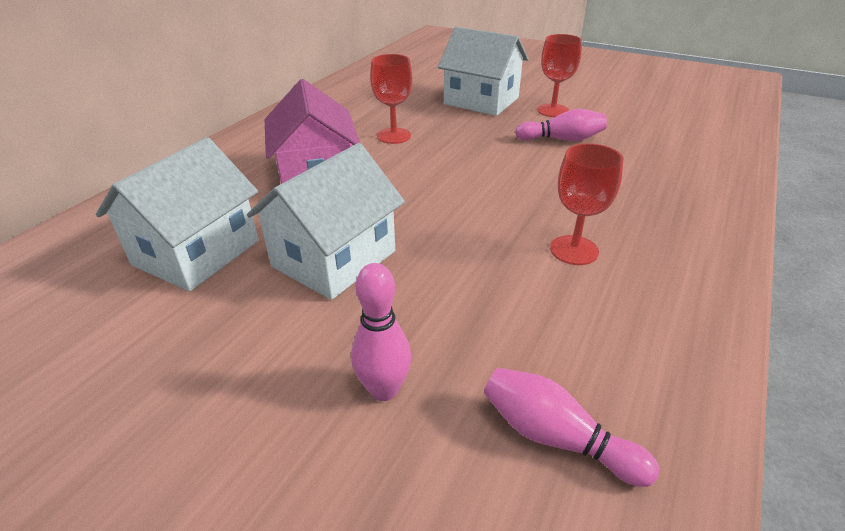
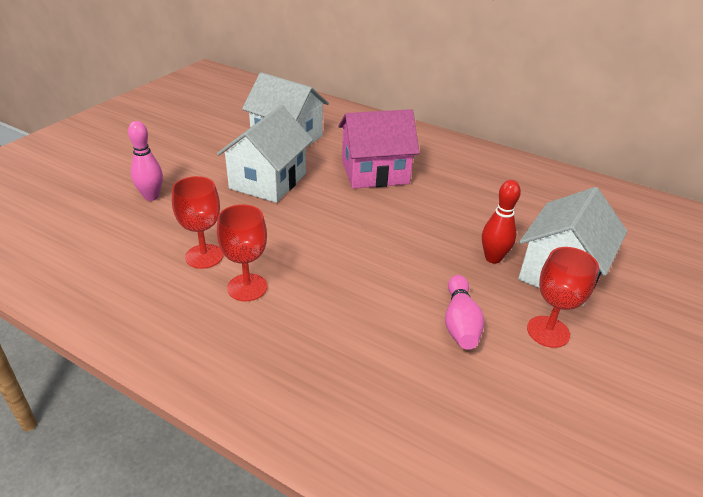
camera: 90 degrees right, 0 degrees up
white house [247,143,405,300] -> white house turned 75 degrees clockwise [217,105,313,203]
red goblet [370,54,412,144] -> red goblet moved to [172,176,223,269]
pink bowling pin [484,368,659,487] -> none
none -> red bowling pin [482,180,521,264]

